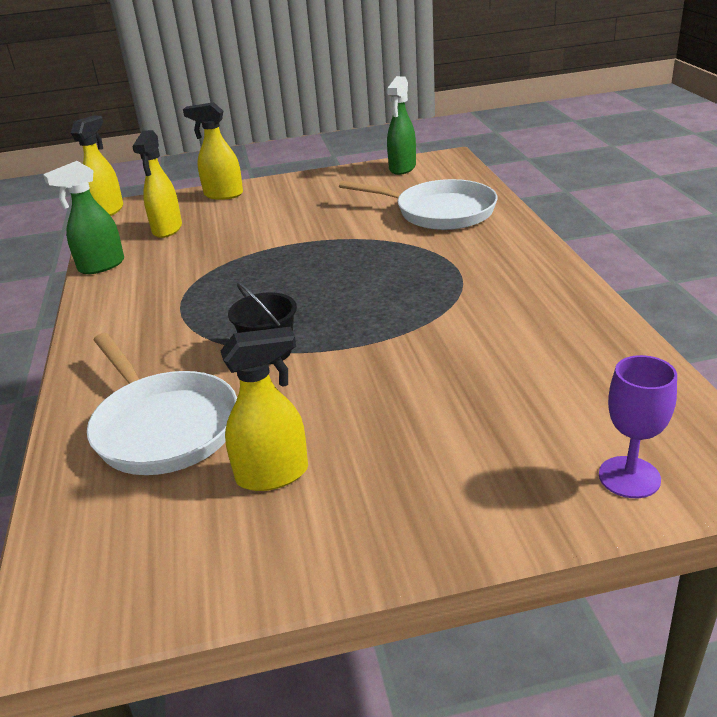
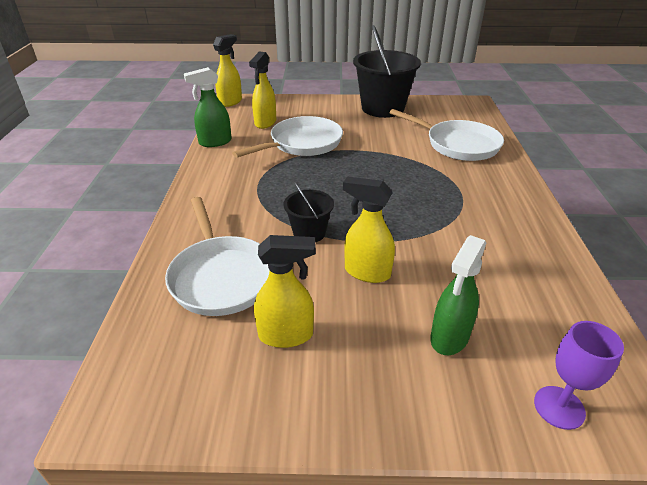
camera: 10 degrees right, 5 degrees up
yellow spray bottle [183,102,243,200] -> yellow spray bottle moved to [343,177,395,283]
green spray bottle [387,76,416,175] -> green spray bottle moved to [430,235,486,355]
none -> white pan [232,116,343,158]
none -> black bucket [353,25,421,118]

